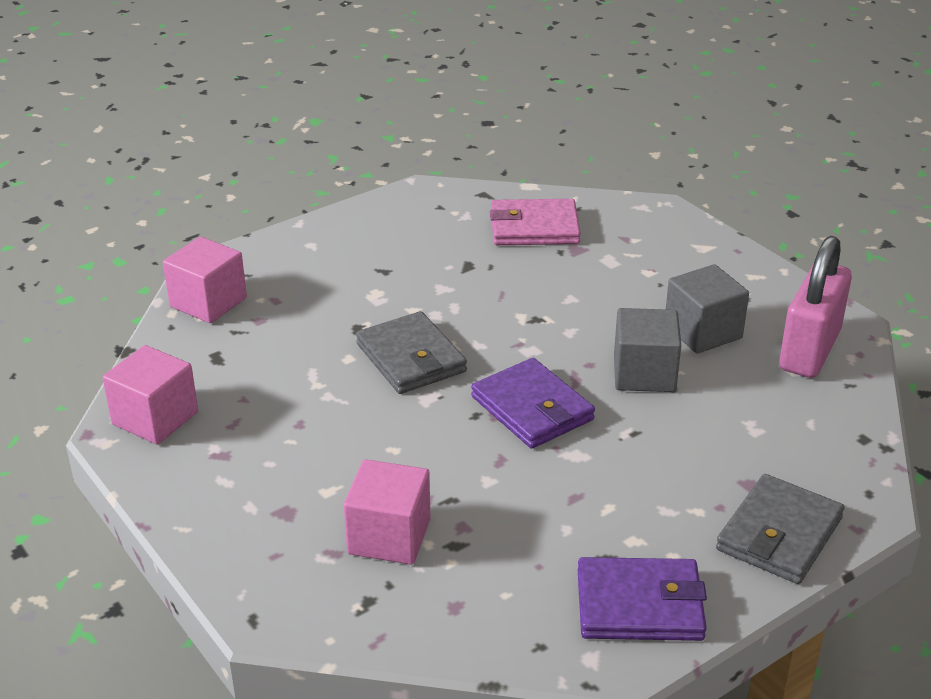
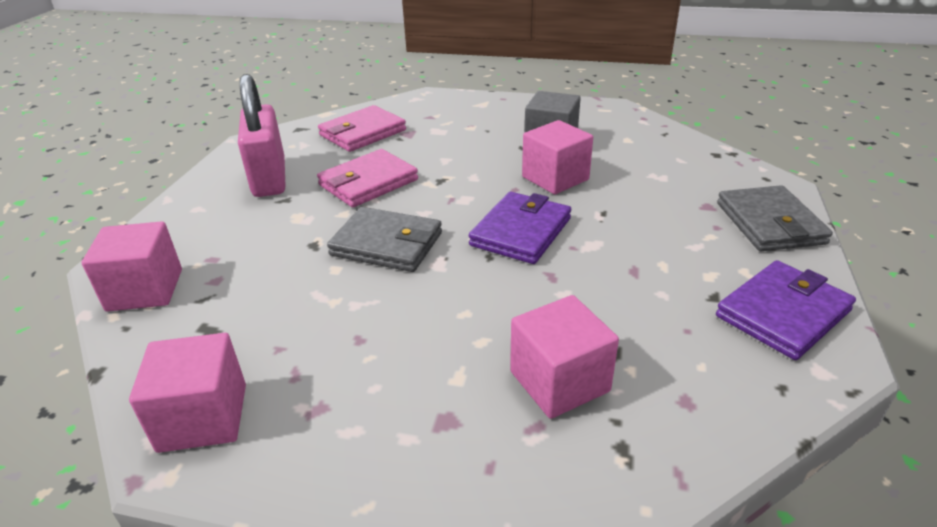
camera: 40 degrees left, 0 degrees up
purple wallet [471,358,595,449] -> purple wallet turned 75 degrees counterclockwise [469,192,571,264]
grey cube [614,308,681,392] -> pink cube [522,120,593,194]
pink padlock [779,236,852,378] -> pink padlock moved to [238,74,285,197]
none -> pink wallet [317,149,418,207]

